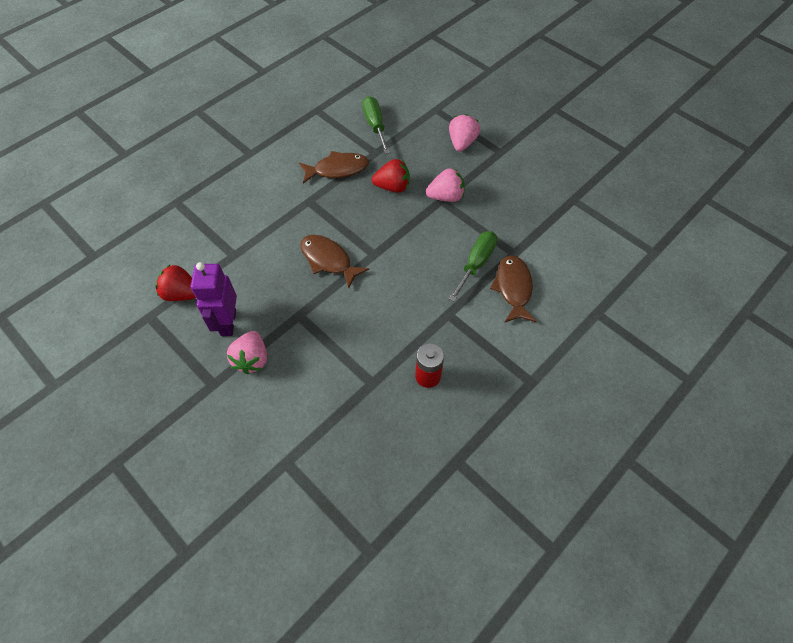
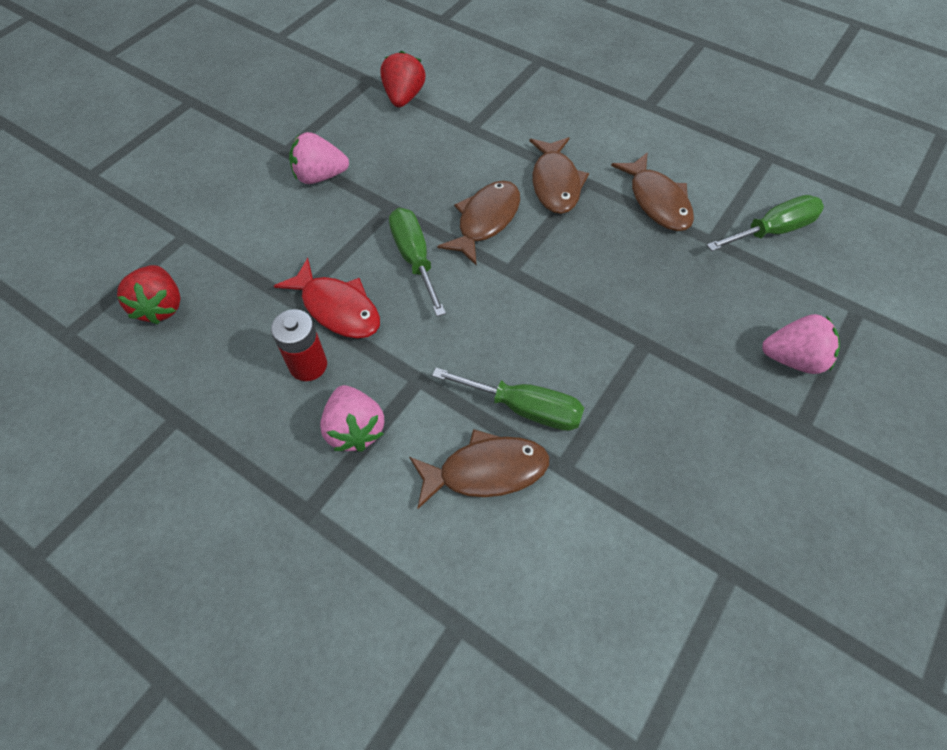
camera: 80 degrees right, 0 degrees up
purple robot [191,262,237,336] -> none
red strawberry [372,159,410,193] -> red strawberry moved to [117,265,181,324]
pink strawberry [426,168,464,202] -> pink strawberry moved to [320,385,384,452]
none -> red fish [274,258,380,338]
none -> green screwdriver [389,208,446,316]
none -> brown fish [529,137,589,214]

